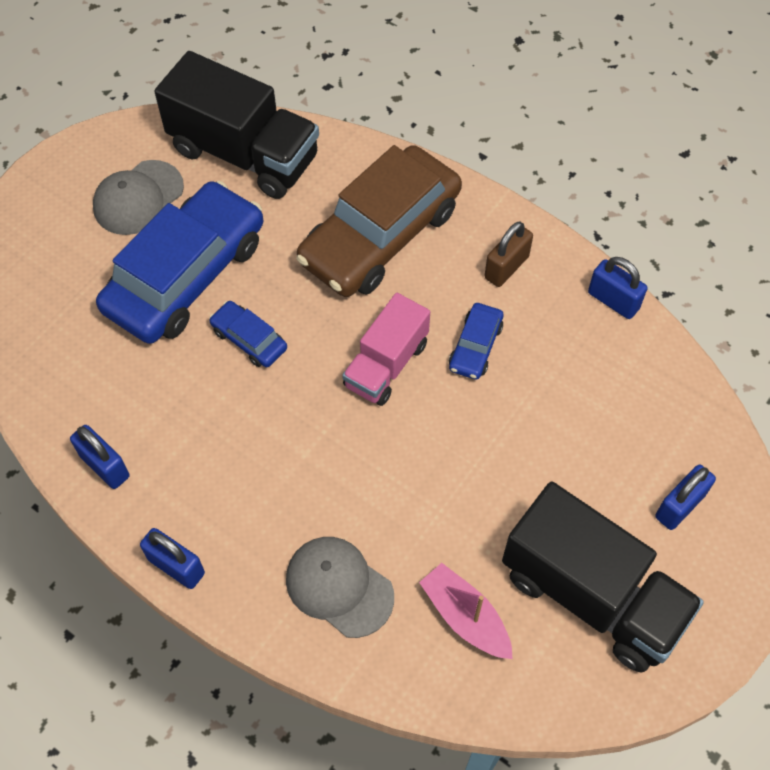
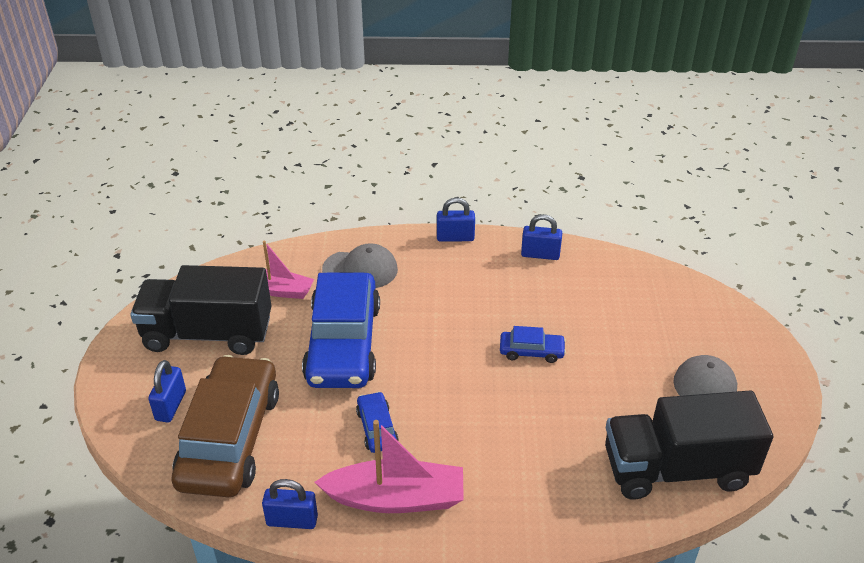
camera: 145 degrees right, 20 degrees down
blue car [96,181,263,344] -> blue car moved to [302,272,380,388]
brown car [296,145,462,297] -> brown car moved to [172,355,279,498]
pink truck [342,293,430,406] -> none
brown padlock [485,222,533,287] -> pink boat [314,420,464,513]

